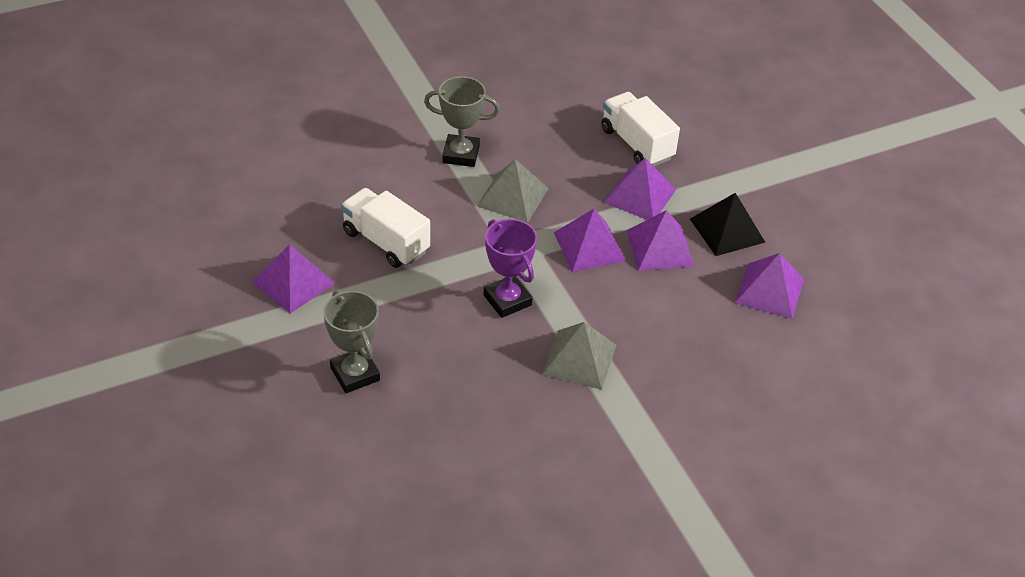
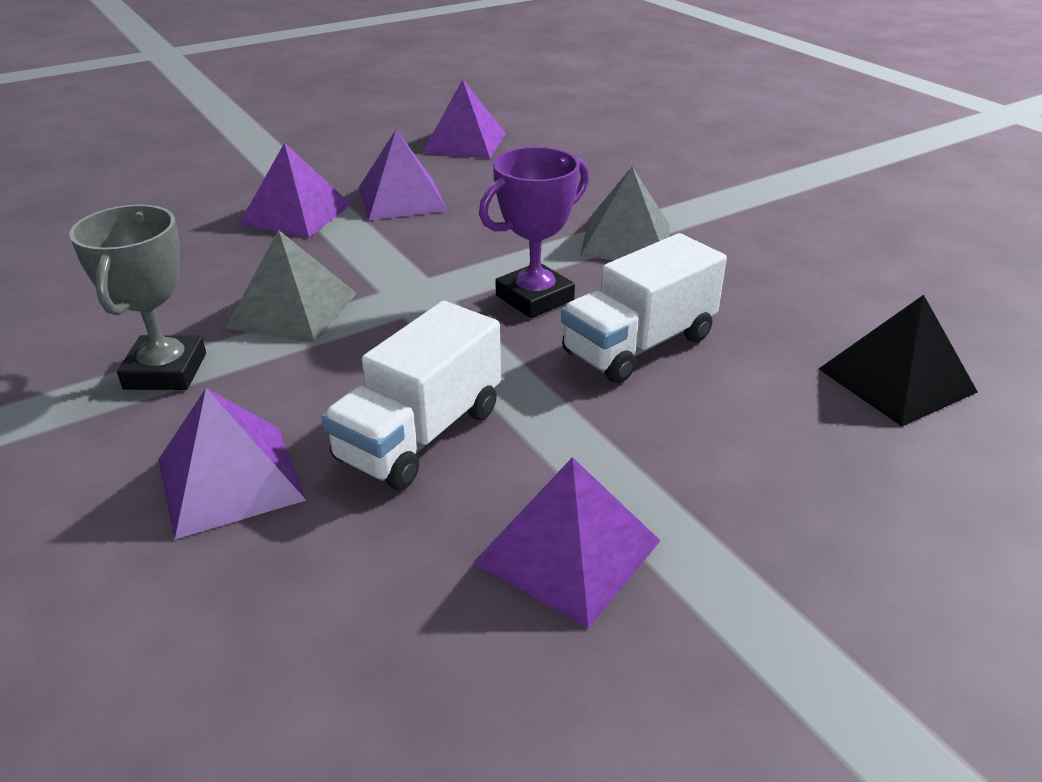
camera: 95 degrees left, 10 degrees down
grey trophy [323,291,380,393] -> none
purple pyramid [554,209,626,272] -> purple pyramid moved to [158,388,306,539]
white truck [601,92,680,166] -> white truck moved to [561,233,727,383]
black pyramid [690,193,765,256] -> black pyramid moved to [819,295,978,426]

